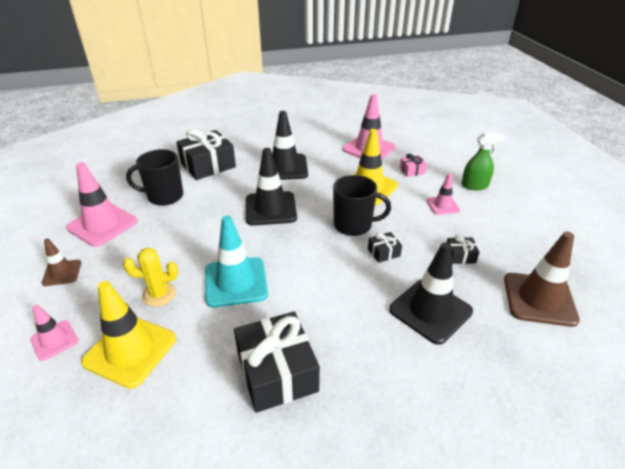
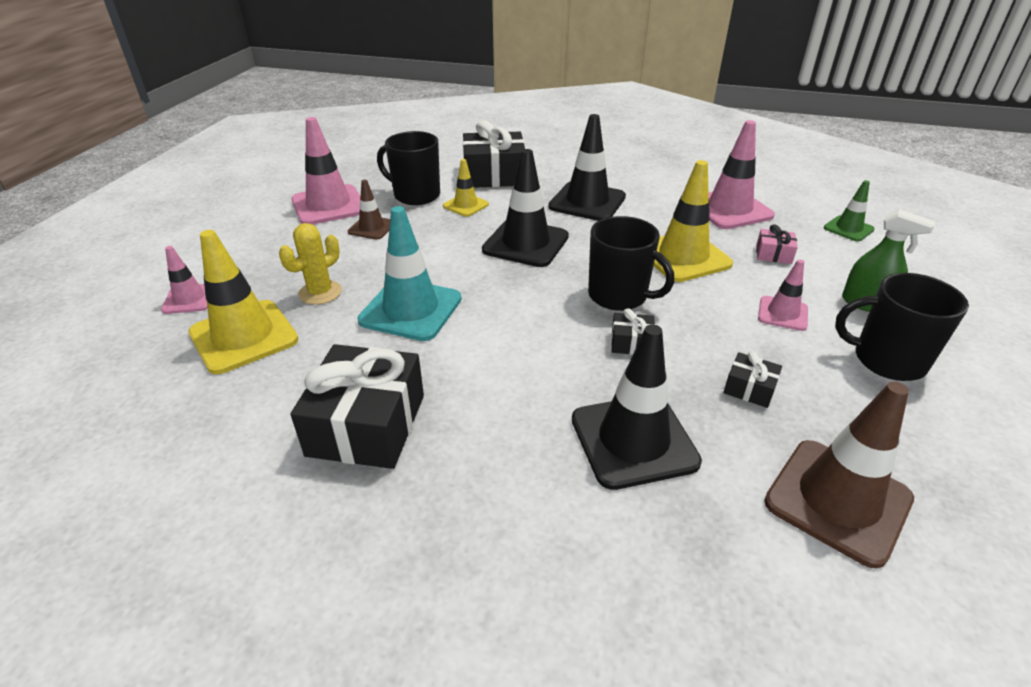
camera: 30 degrees right, 0 degrees up
brown traffic cone [42,238,81,286] -> brown traffic cone moved to [348,180,390,240]
yellow cactus [123,248,178,307] -> yellow cactus turned 75 degrees counterclockwise [279,223,342,305]
none -> yellow traffic cone [443,159,489,217]
none -> green traffic cone [824,180,875,241]
none -> black mug [835,273,969,381]

